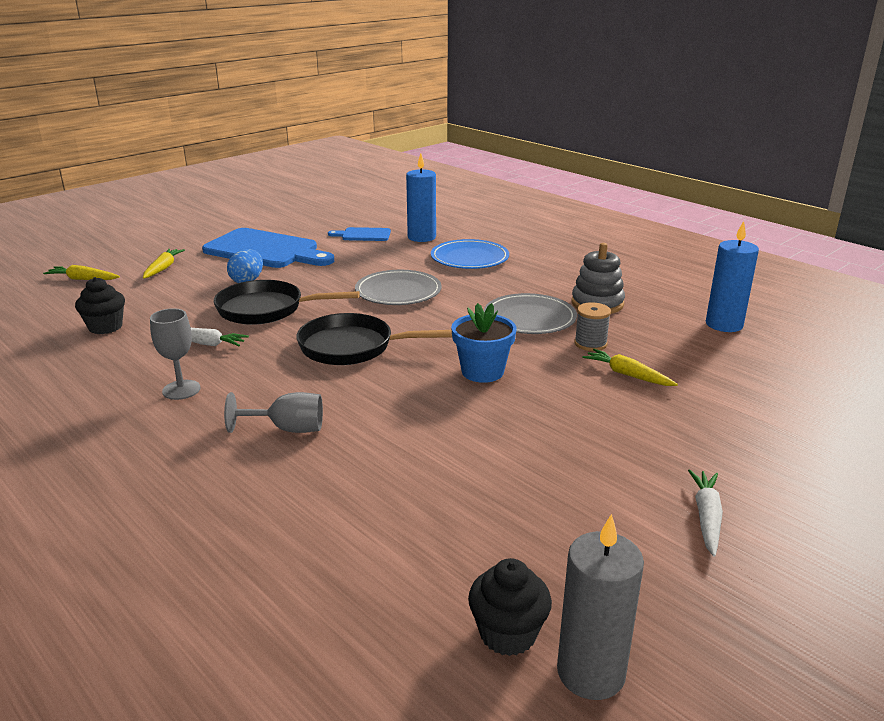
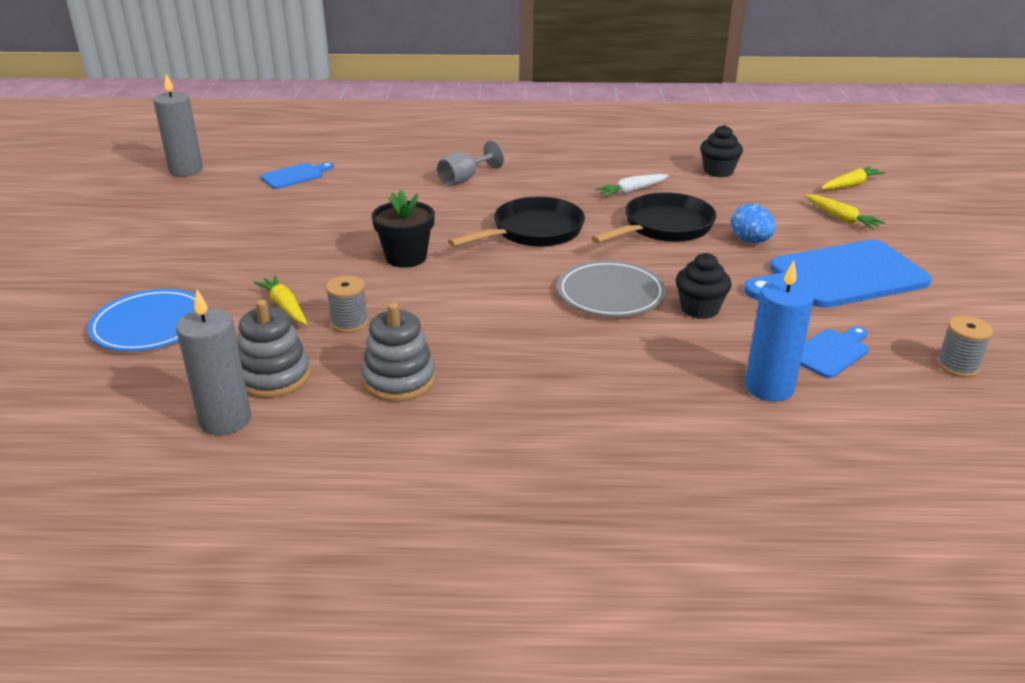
camera: 135 degrees right, 5 degrees up
grey goblet [150,308,201,400] -> none
blue plate [431,239,509,269] -> blue plate moved to [88,289,196,351]
blue flower pot [451,303,517,383] -> black flower pot [372,190,435,268]
black cupcake [468,558,552,656] -> black cupcake moved to [676,253,732,319]
grey plate [484,293,577,334] -> none
yellow carrot [582,349,678,386] -> yellow carrot turned 120 degrees counterclockwise [254,275,307,325]
white carrot [688,469,723,557] -> none
blue candle [706,221,759,332] -> grey candle [176,290,251,436]
none -> grey stacking toy [237,300,311,398]
none -> blue cutting board [261,162,334,189]
none -> grey spool [937,316,993,377]

